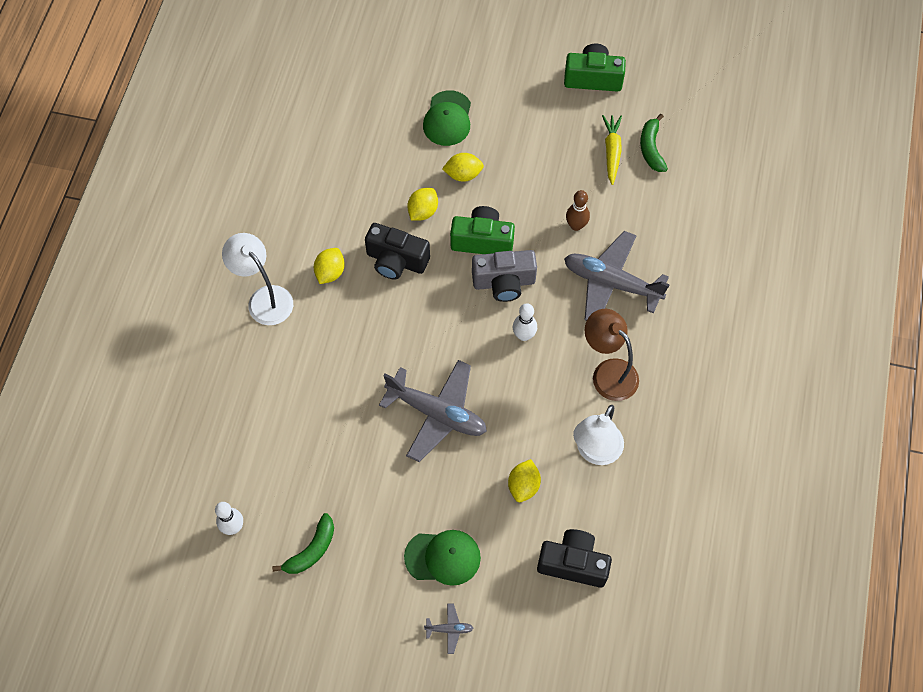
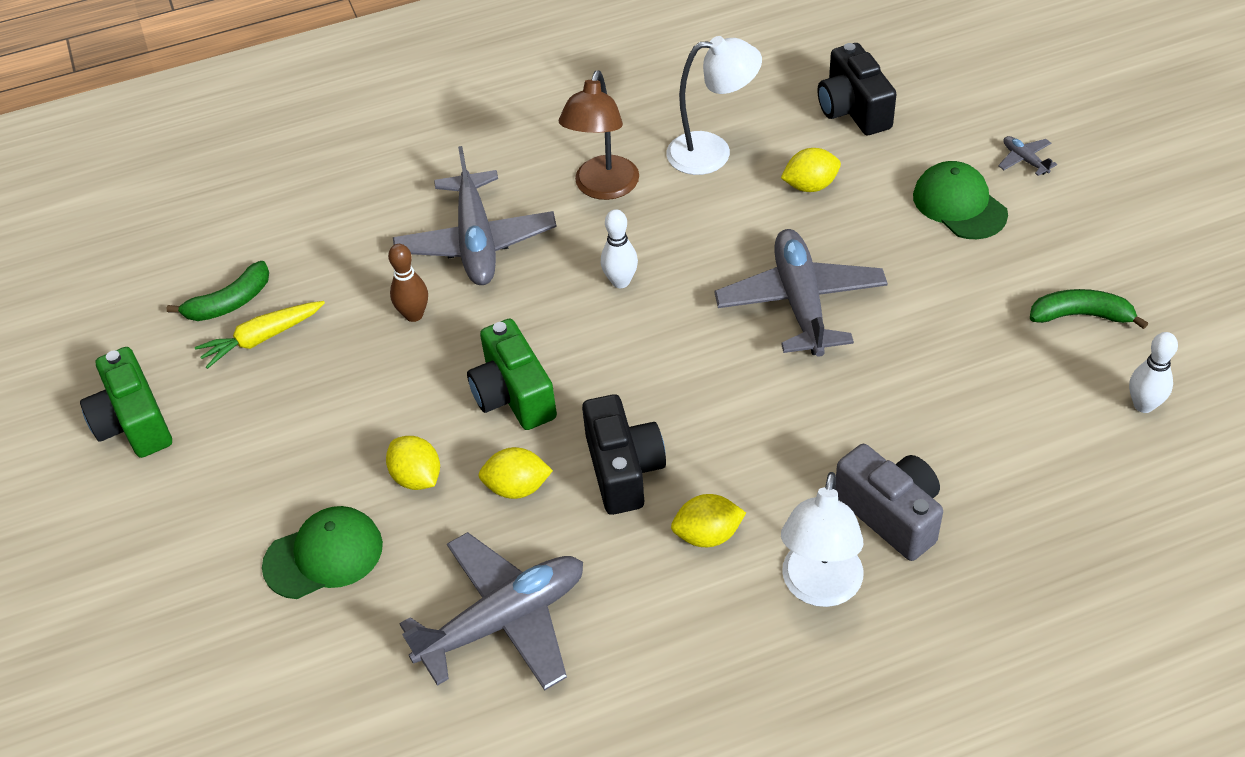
camera: 120 degrees left, 15 degrees down
grey camera [472,250,537,302] -> grey camera moved to [835,444,943,561]
none -> grey plane [399,532,583,690]

